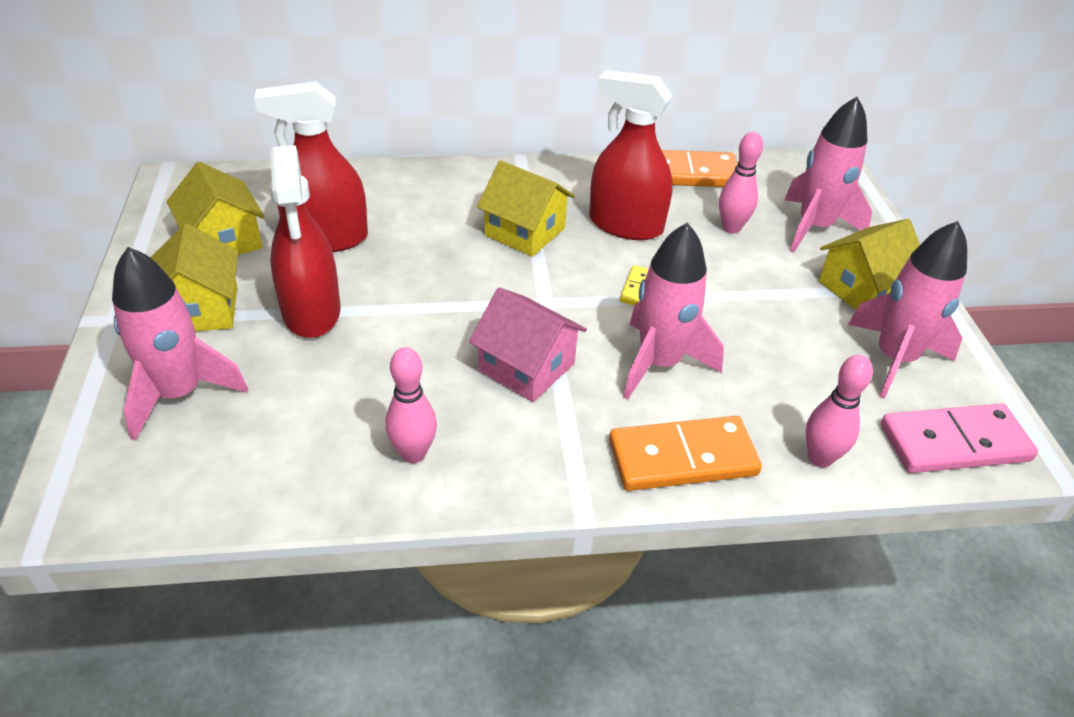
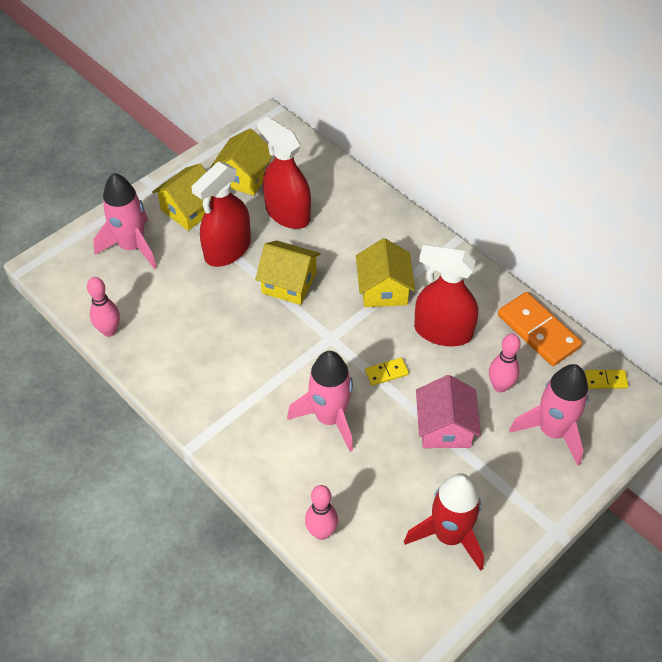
camera: 55 degrees right, 10 degrees up
pink bowling pin [385,347,437,463] -> pink bowling pin moved to [87,277,120,337]
pink house [469,288,587,402] -> pink house moved to [416,375,481,448]
red spray bottle [589,70,673,240] -> red spray bottle turned 60 degrees counterclockwise [414,245,478,346]
orange domino [609,416,762,491] -> none
yellow house [819,219,920,310] -> yellow house moved to [255,240,321,305]
pink rocket [848,221,967,399] -> red rocket [404,473,484,571]
pink domino [881,403,1038,473] -> none
none -> yellow domino [584,370,628,389]

